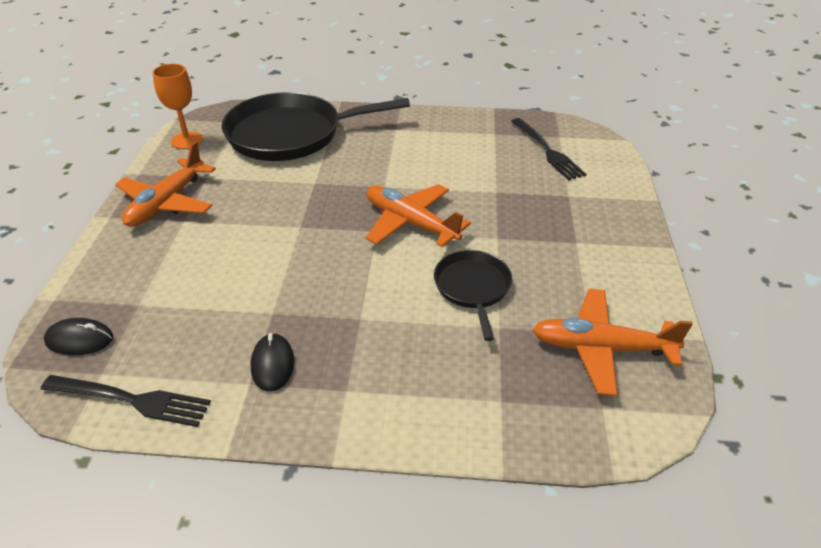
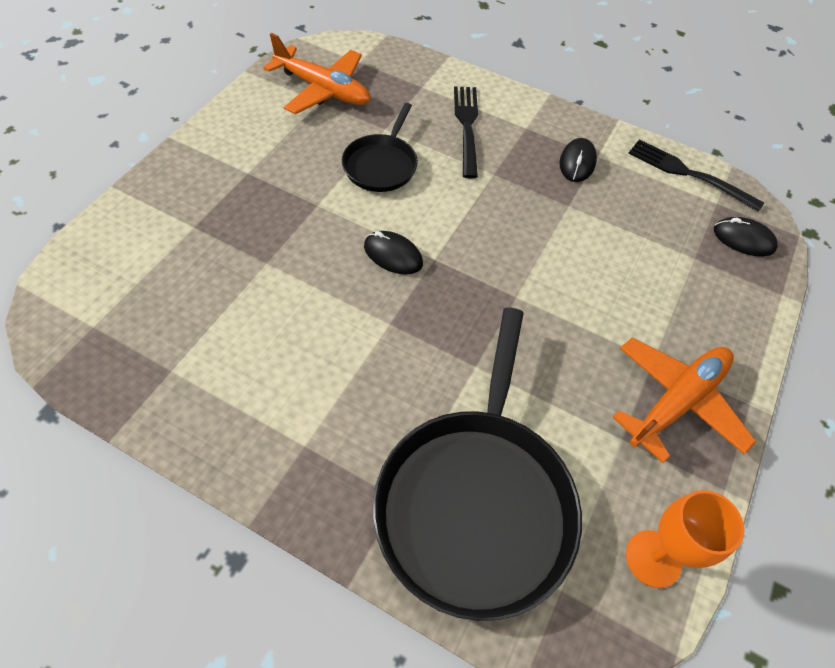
camera: 160 degrees left, 15 degrees up
black pan [222,92,410,161] -> black pan turned 90 degrees clockwise [373,307,582,621]
orange plane [366,184,471,247] -> black mouse [364,231,423,275]
black fork [511,118,586,181] -> black fork moved to [454,86,478,179]

